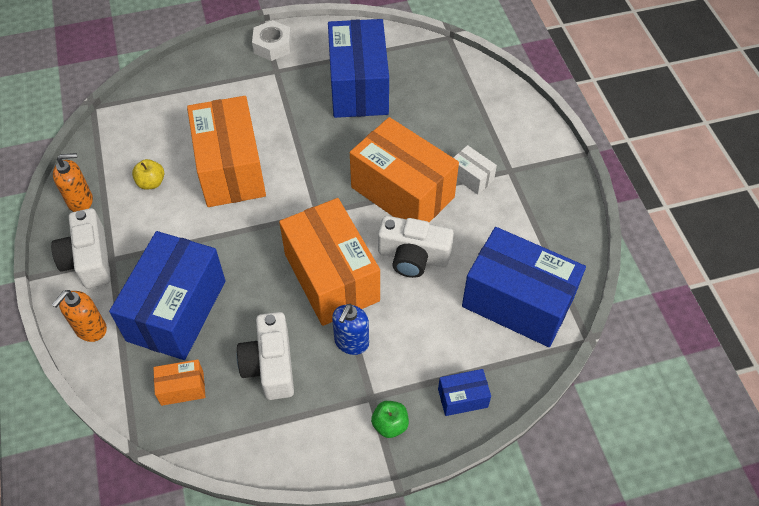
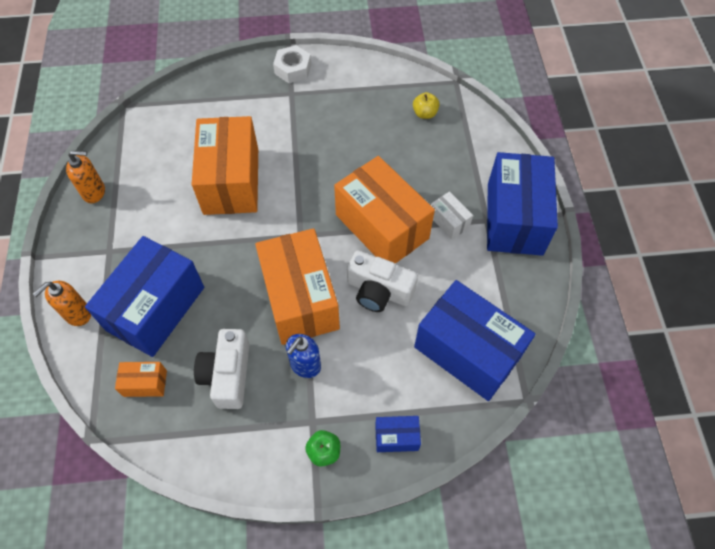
camera: 10 degrees right, 5 degrees up
white camera [51,208,111,288] -> none
yellow apple [132,159,164,190] -> yellow apple moved to [413,92,440,119]
blue box [328,19,389,118] -> blue box moved to [487,152,558,256]

